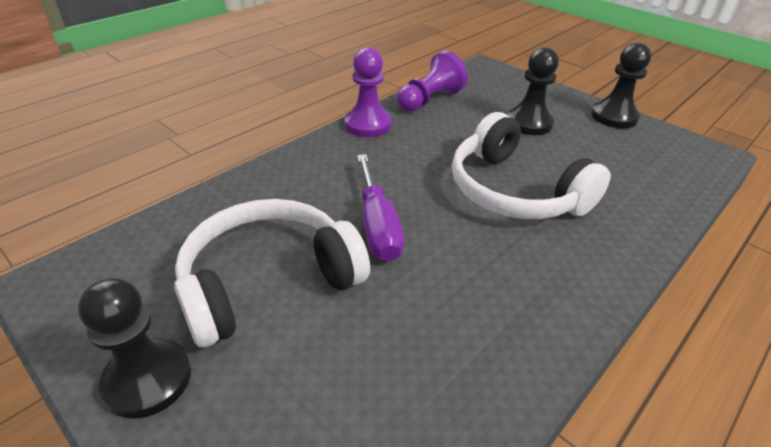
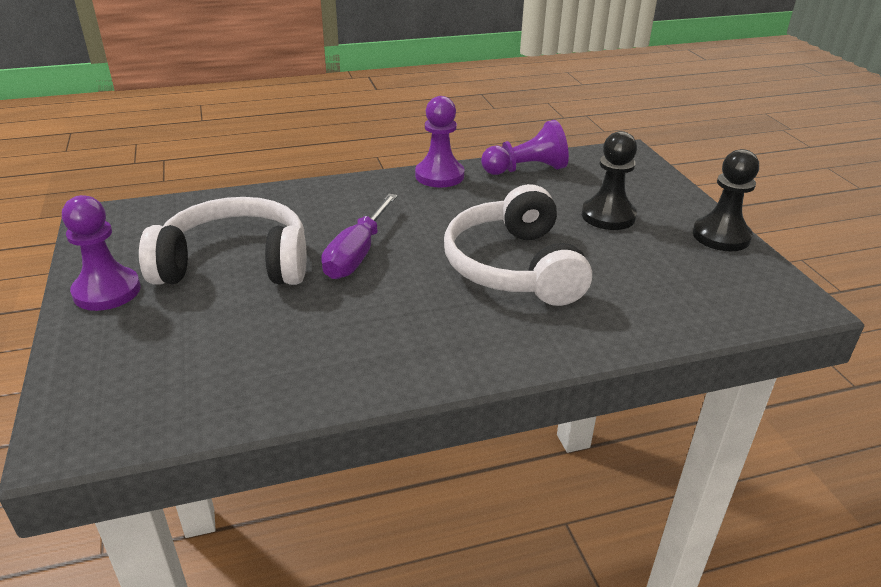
camera: 30 degrees right, 5 degrees down
black pawn [78,278,191,419] -> purple pawn [62,195,141,311]

